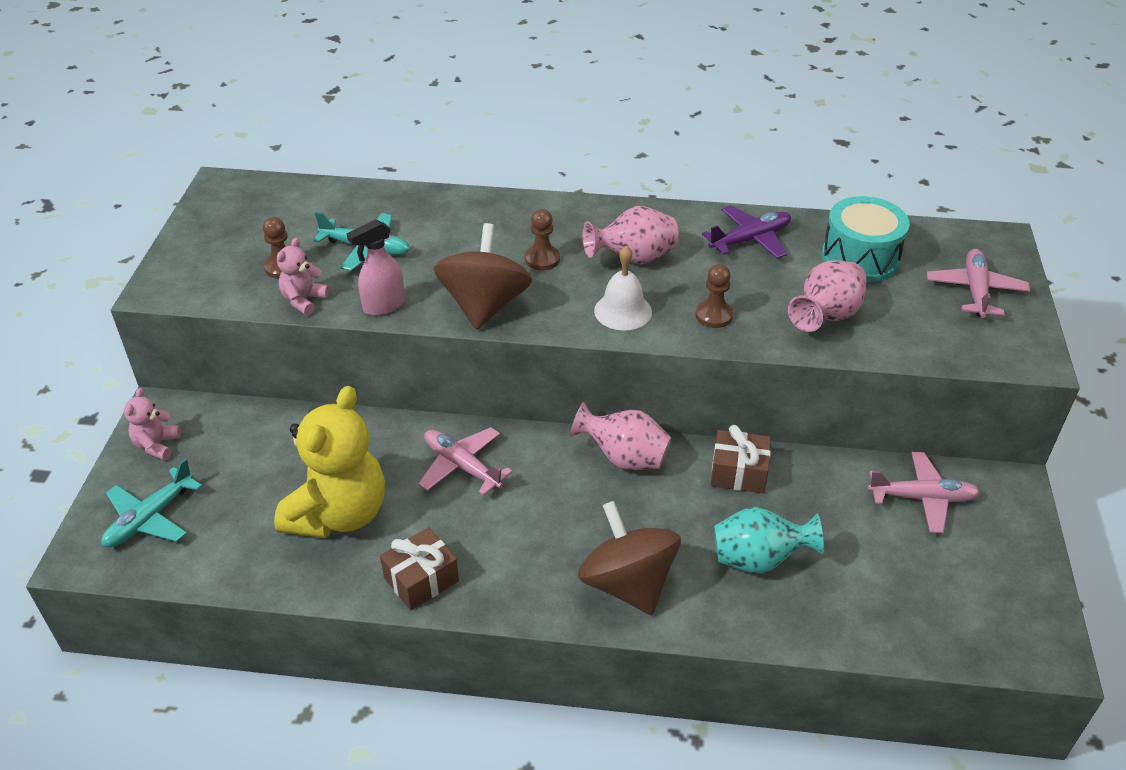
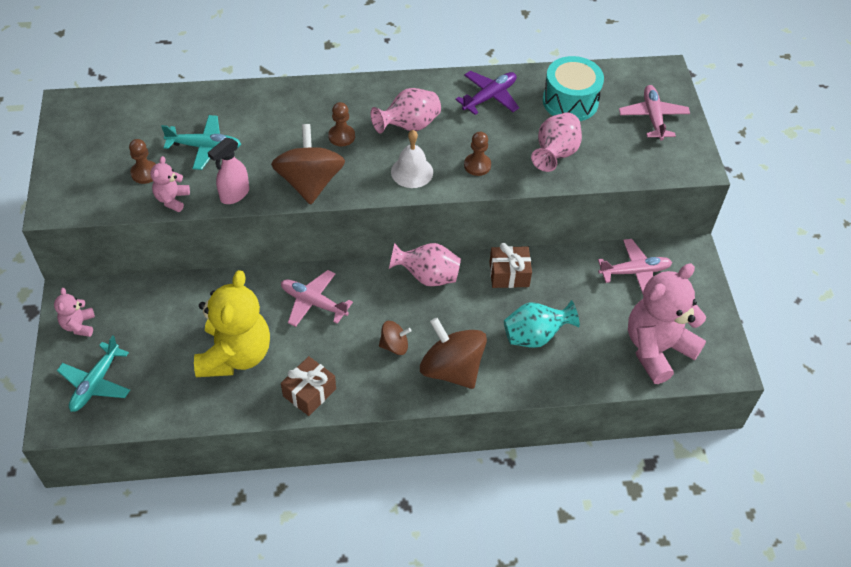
camera: 15 degrees left, 10 degrees up
none -> brown spinning top [379,321,412,355]
none -> pink teddy bear [628,264,706,384]

